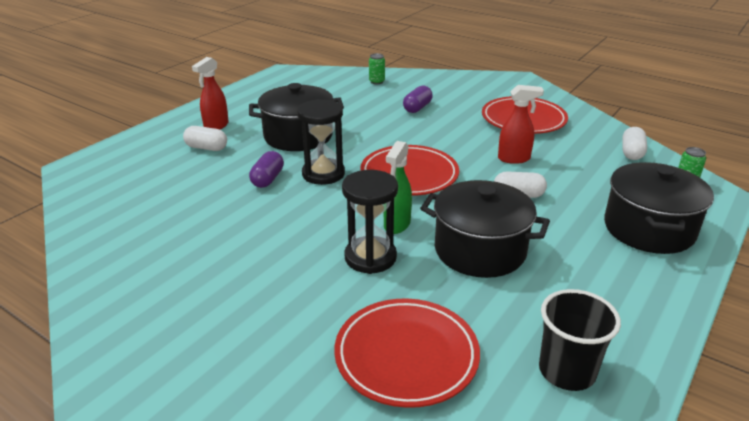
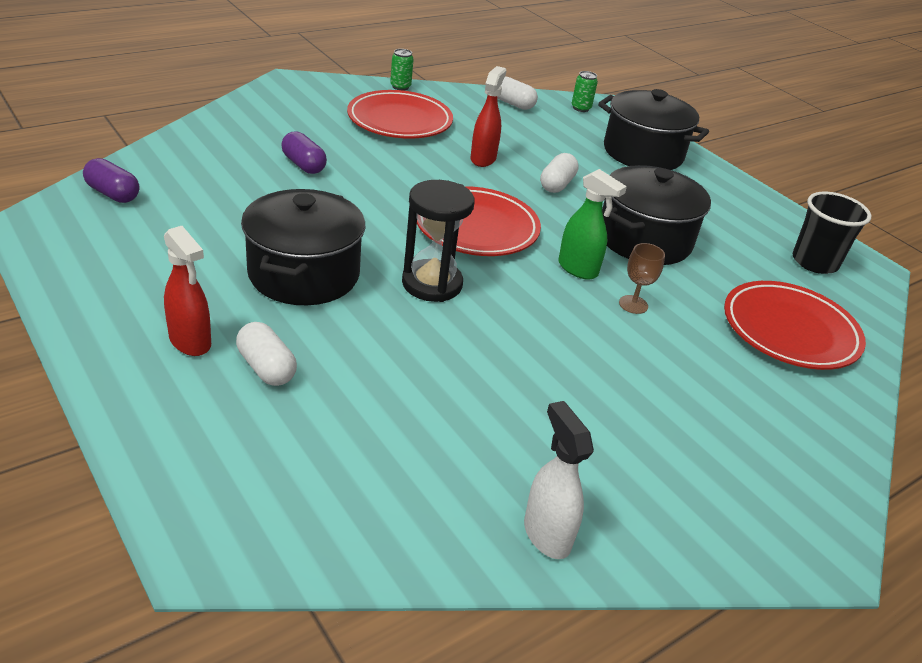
camera: 75 degrees left, 5 degrees up
white capsule [183,126,227,151] -> white capsule turned 75 degrees counterclockwise [236,322,297,386]
purple capsule [249,151,284,188] -> purple capsule moved to [83,158,139,203]
black hourglass [342,170,398,274] -> brown goblet [619,243,665,314]
green can [369,53,385,84] -> green can moved to [390,49,414,91]
none -> white spray bottle [524,401,594,559]

